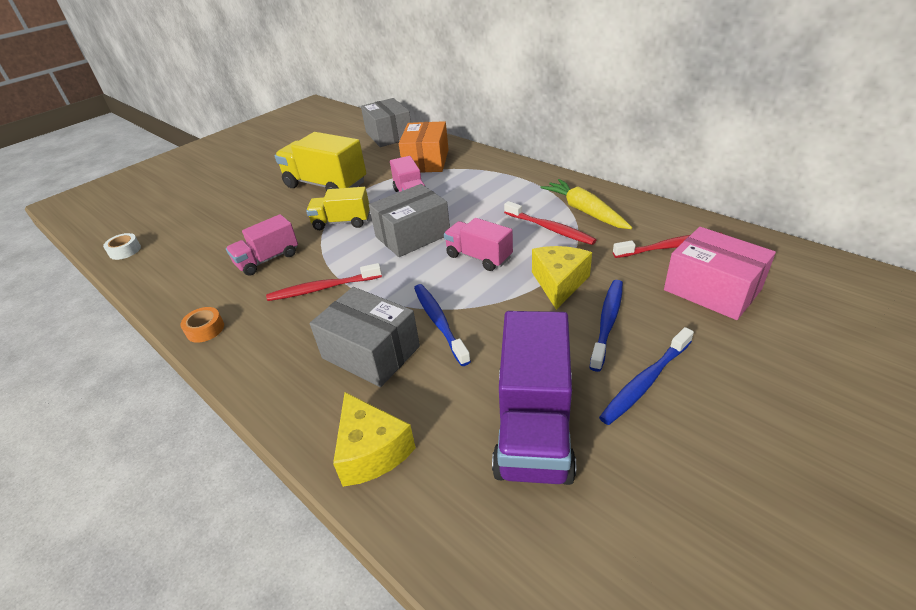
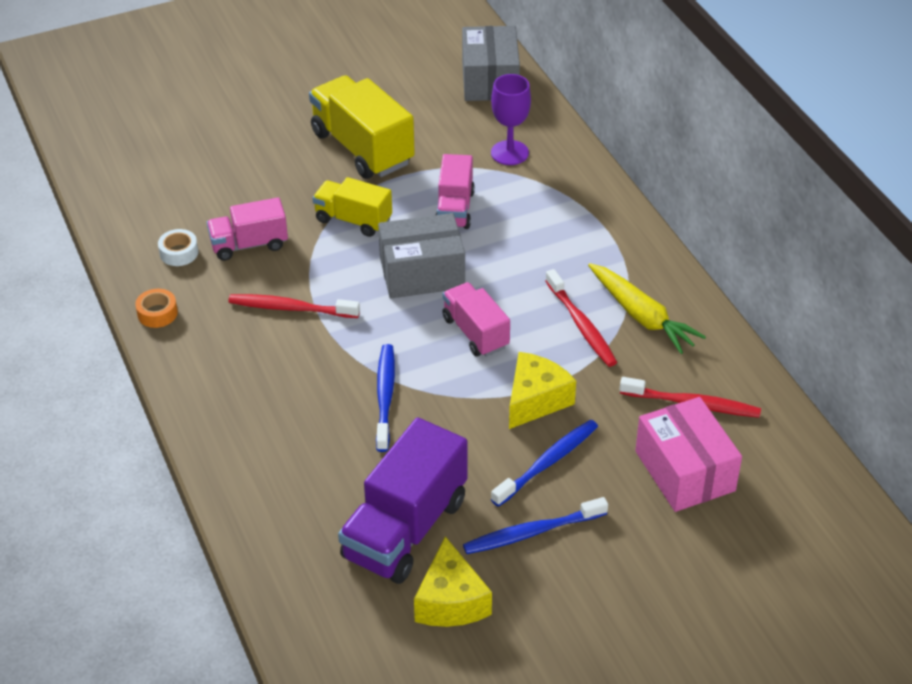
camera: 20 degrees right, 5 degrees up
white tape [103,233,141,260] -> white tape moved to [158,229,198,266]
grey box [310,287,420,387] -> none
yellow cheese [333,392,416,487] -> yellow cheese moved to [414,536,492,627]
orange box [399,121,449,173] -> purple goblet [491,74,531,165]
yellow carrot [540,179,632,229] -> yellow carrot turned 150 degrees clockwise [588,263,706,354]

